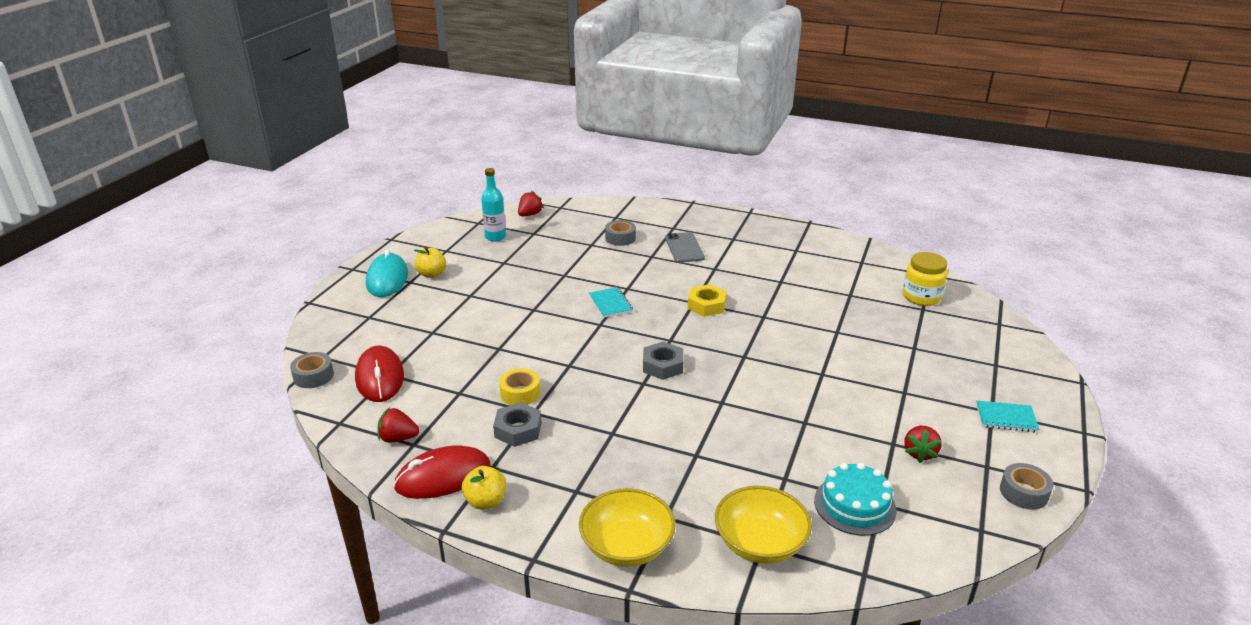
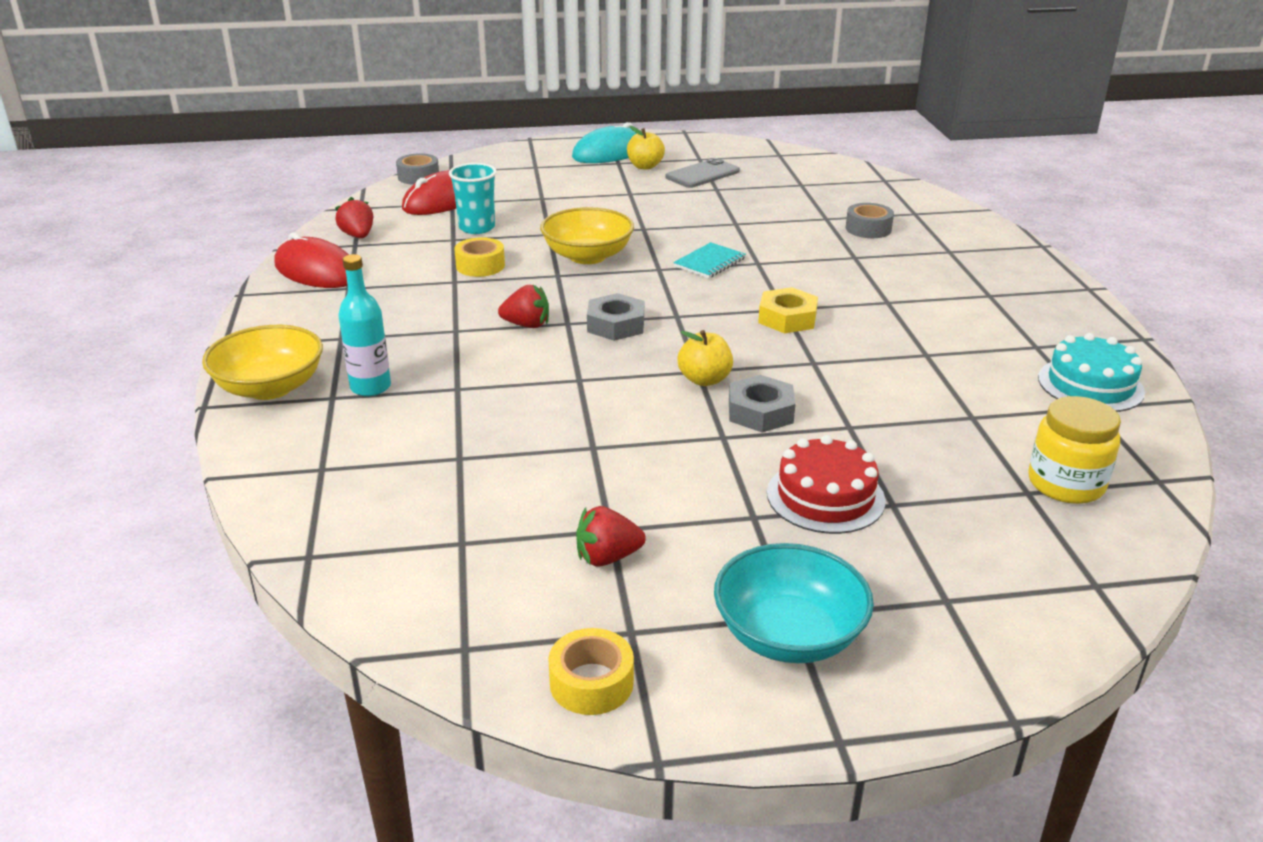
camera: 60 degrees right, 0 degrees up
yellow apple [462,466,506,509] -> yellow apple moved to [678,330,733,386]
turquoise bottle [481,168,506,242] -> turquoise bottle moved to [339,254,391,396]
grey nut [493,402,542,447] -> grey nut moved to [729,375,795,433]
red strawberry [518,191,544,216] -> red strawberry moved to [498,285,549,328]
grey phone [665,232,705,263] -> grey phone moved to [665,158,740,188]
yellow bowl [715,486,812,564] -> yellow bowl moved to [540,207,634,264]
turquoise cake [814,463,897,536] -> turquoise cake moved to [1038,333,1145,412]
turquoise notebook [976,400,1040,432] -> turquoise bowl [714,543,874,663]
grey tape [1000,463,1053,510] -> yellow tape [548,628,634,715]
none -> turquoise cup [449,163,497,234]
none -> red cake [767,435,886,534]

